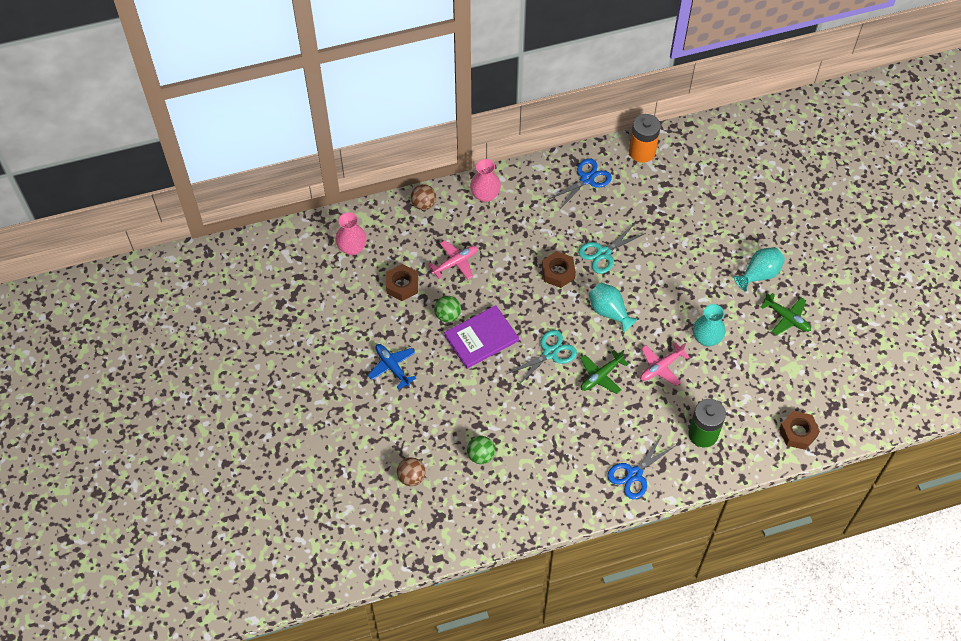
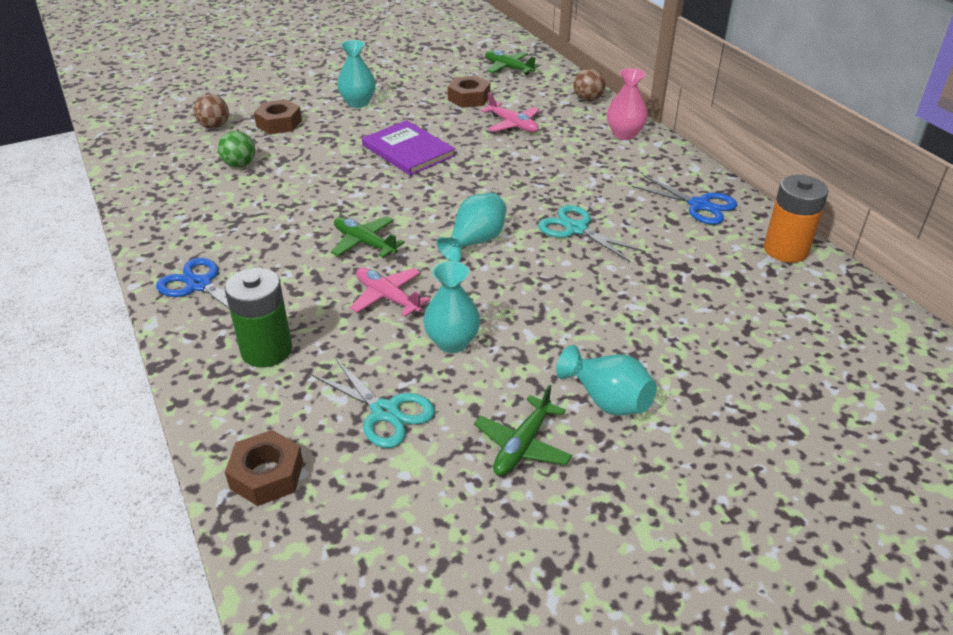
camera: 80 degrees right, 20 degrees down
pink vase [335,212,367,255] -> green plane [485,50,540,75]
blue plane [368,344,416,389] -> turquoise vase [337,40,376,108]
green ball [434,296,461,322] -> none
turquoise scissors [507,330,577,385] -> turquoise scissors moved to [311,358,435,448]
brown nut [542,251,576,288] -> brown nut moved to [254,99,302,134]

